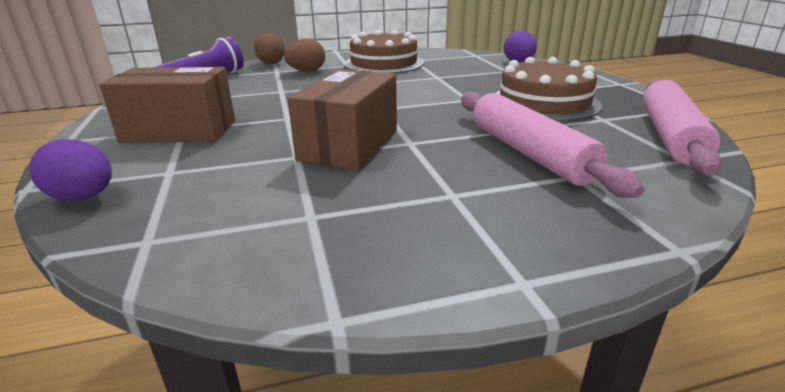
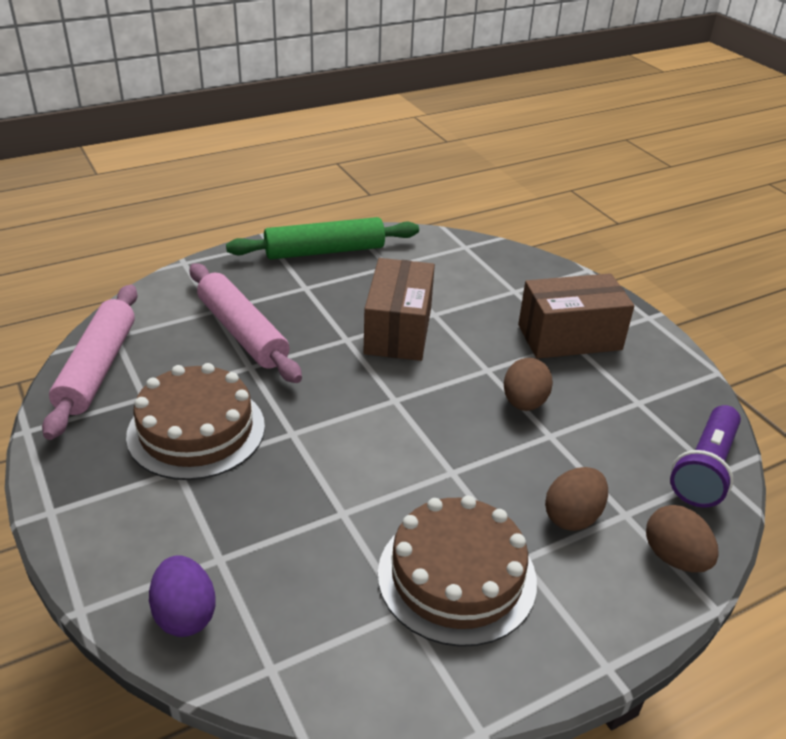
camera: 165 degrees right, 10 degrees up
purple egg [29,139,112,201] -> none
none -> green rolling pin [226,217,419,260]
none -> brown egg [504,358,553,411]

